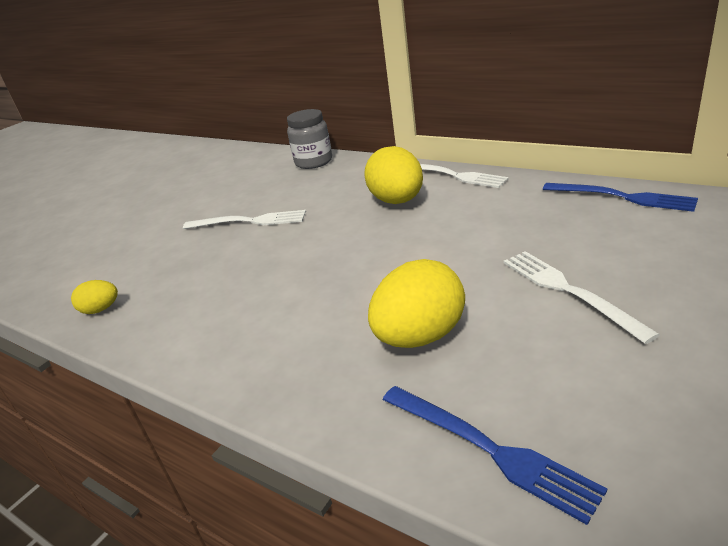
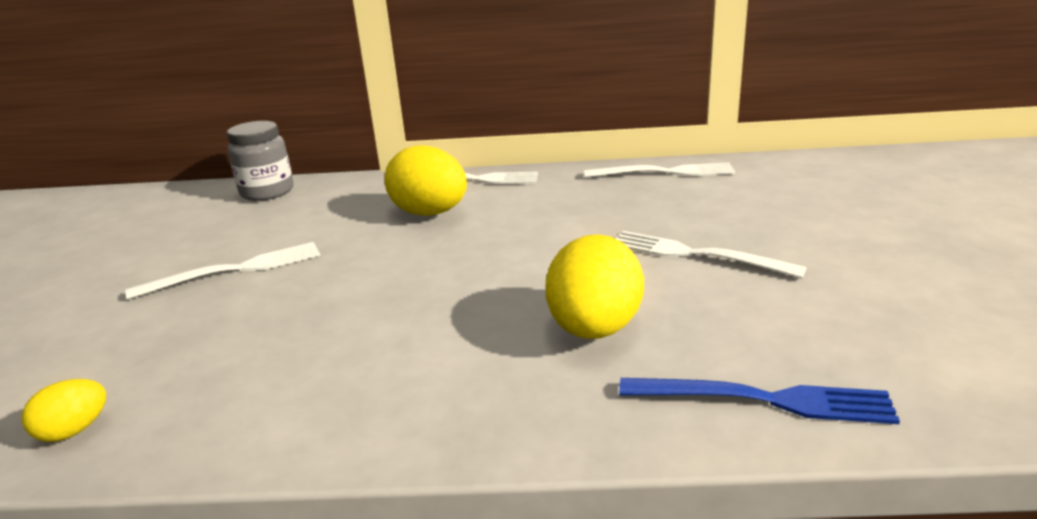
camera: 35 degrees left, 5 degrees down
blue fork [543,183,698,212] -> white fork [584,163,735,178]

